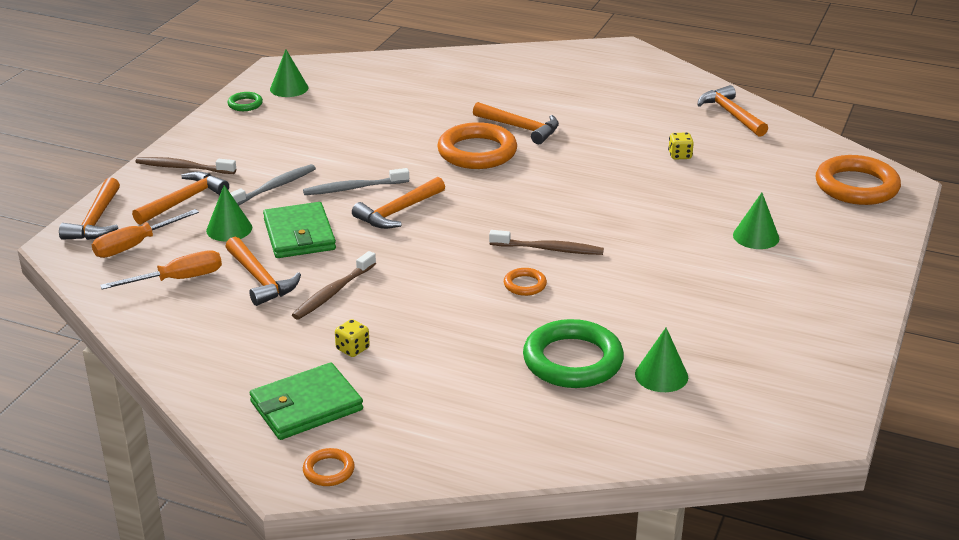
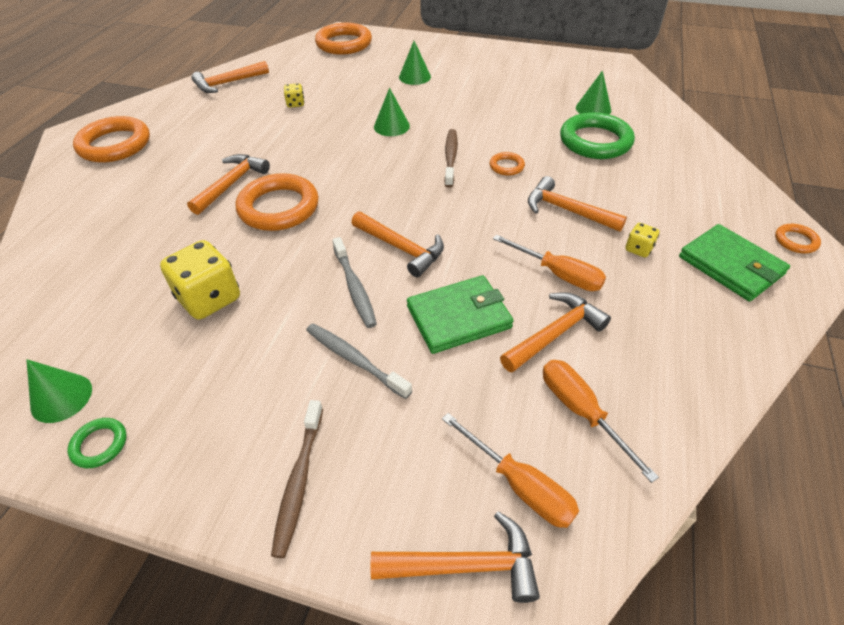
camera: 95 degrees left, 15 degrees up
orange hammer [132,172,229,225] -> orange hammer moved to [528,176,627,232]
green cone [206,185,252,241] -> green cone moved to [374,88,410,136]
brown toothbrush [292,251,376,320] -> orange screwdriver [493,234,606,291]
none -> orange ring [73,116,150,163]
none -> yellow dice [160,240,240,319]

